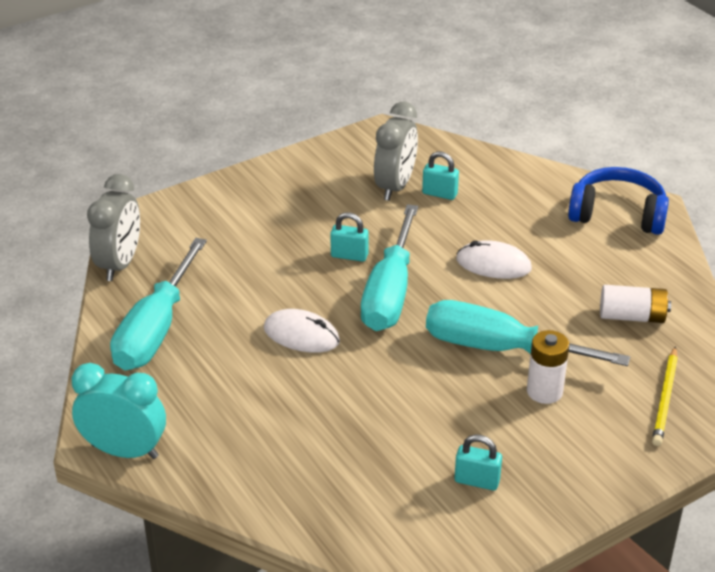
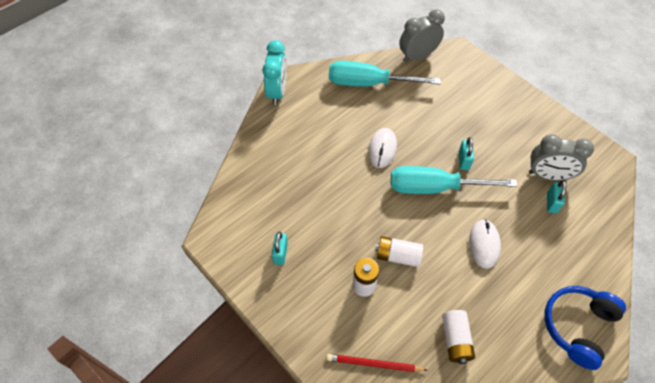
camera: 80 degrees right, 20 degrees up
grey clock [87,174,140,281] -> grey clock turned 150 degrees clockwise [399,9,445,62]
turquoise screwdriver [426,300,630,366] -> white battery [375,236,423,267]
blue headphones [568,167,669,235] -> blue headphones turned 150 degrees counterclockwise [544,286,626,370]
yellow pencil [652,346,678,446] -> red pencil [327,354,427,372]

